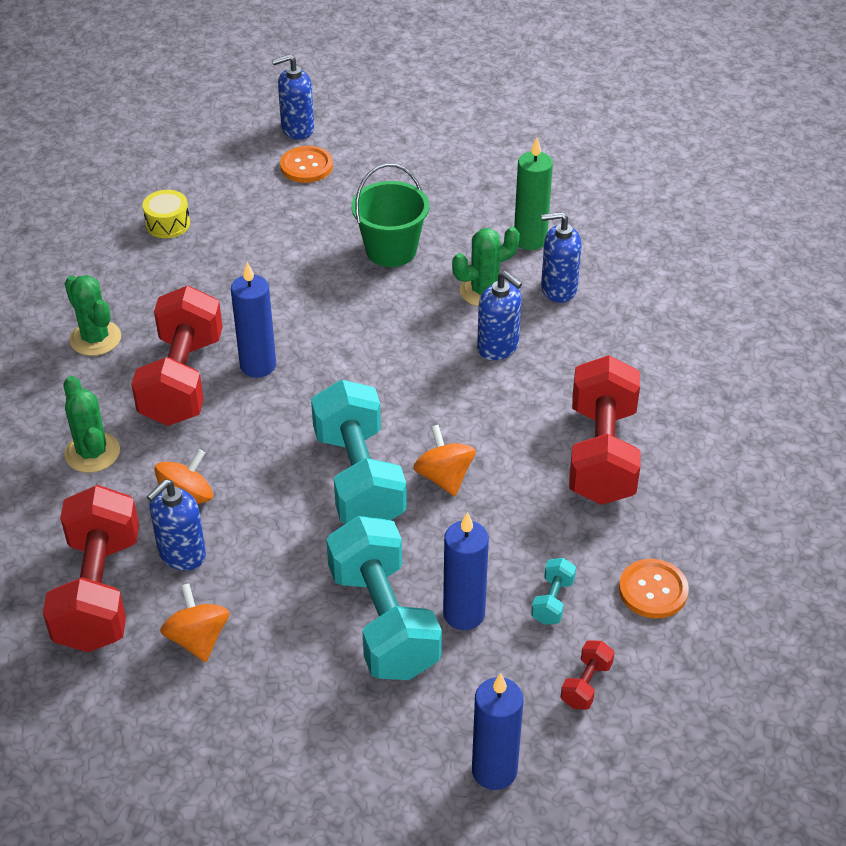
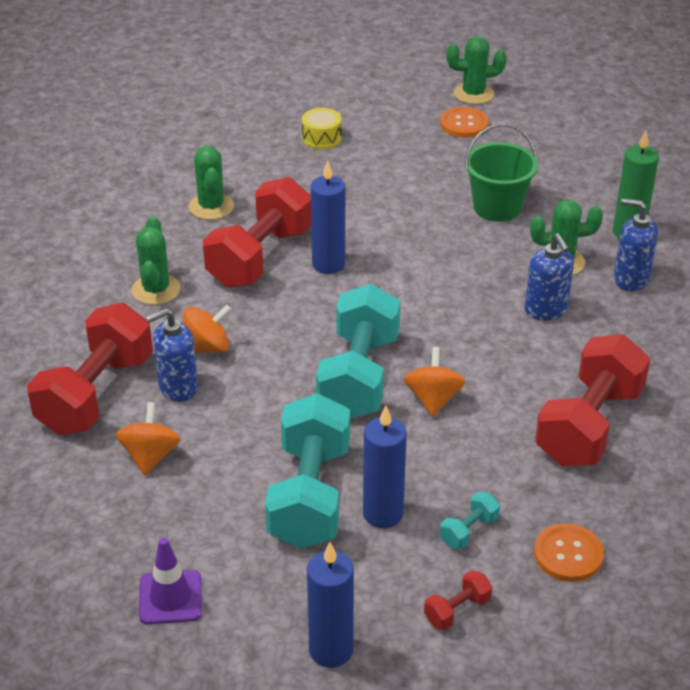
camera: 25 degrees right, 5 degrees down
blue soap dispenser [272,54,314,140] -> green cactus [447,36,507,104]
none -> purple traffic cone [139,537,202,624]

